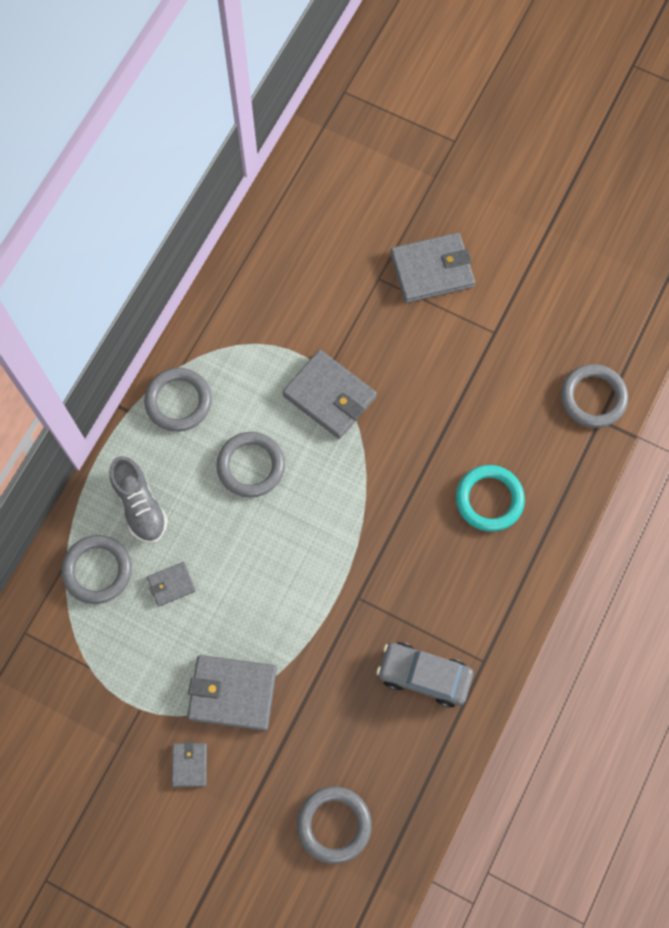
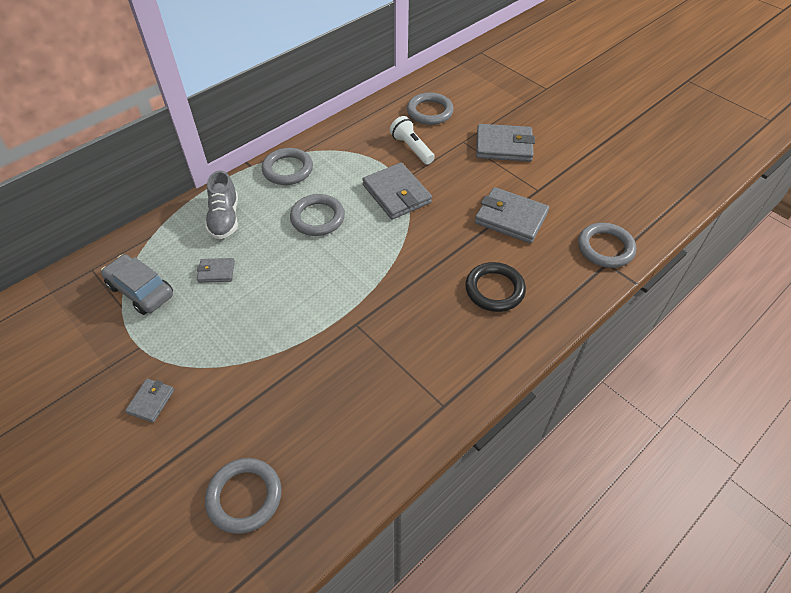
camera: 20 degrees right, 20 degrees down
grey ring [61,535,132,604] -> grey ring moved to [407,92,454,125]
grey wallet [187,655,277,731] -> grey wallet moved to [475,187,549,244]
grey car [376,642,473,707] -> grey car moved to [101,254,173,315]
turquoise ring [456,465,525,532] -> black ring [465,262,526,312]
none -> white flashlight [390,116,435,164]

